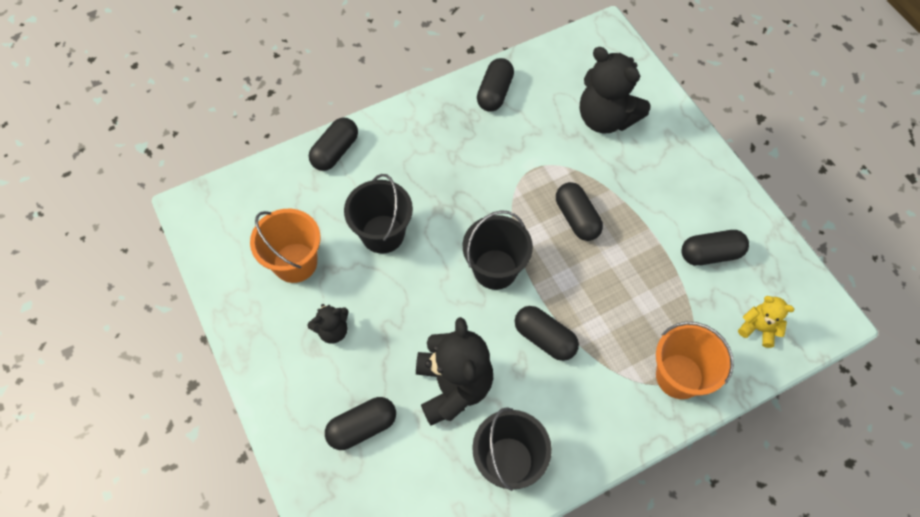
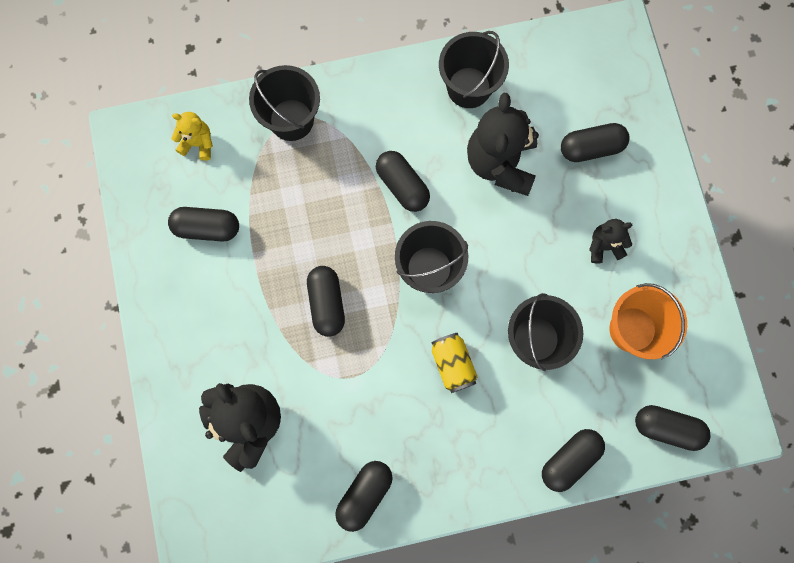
camera: 165 degrees left, 15 degrees up
orange bucket [656,322,734,399] -> black bucket [249,65,320,141]
yellow teddy bear [738,296,794,348] -> yellow teddy bear turned 150 degrees clockwise [171,112,213,161]
none -> yellow can [431,333,477,393]
none -> black capsule [635,405,710,451]

